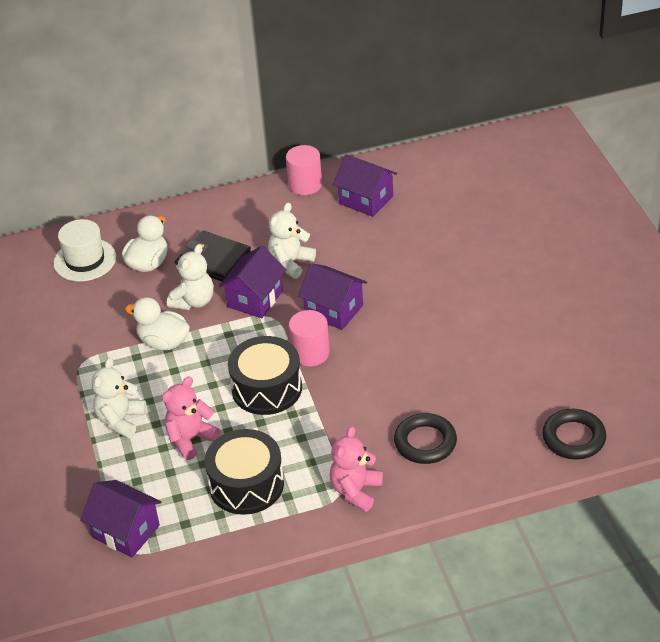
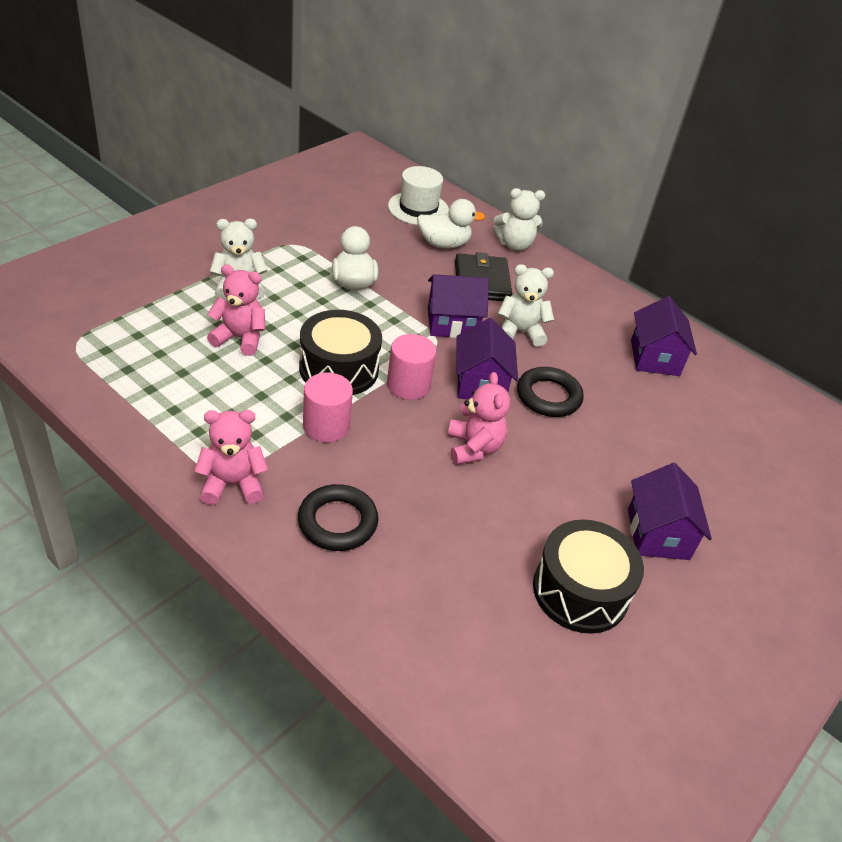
camera: 50 degrees right, 0 degrees up
purple house [80,480,161,558] -> purple house moved to [628,463,712,560]
white teddy bear [167,244,214,310] -> white teddy bear moved to [493,188,545,251]
black drum [205,429,284,515] -> black drum moved to [533,520,644,634]
pink cylinder [286,145,322,195] -> pink cylinder moved to [303,372,353,443]
black ring [542,409,606,460] -> black ring moved to [517,367,584,417]
none -> pink teddy bear [448,372,510,465]

